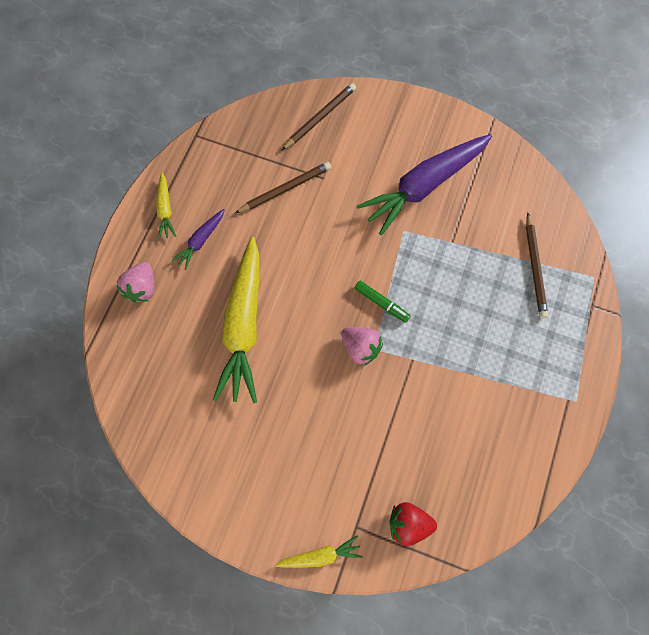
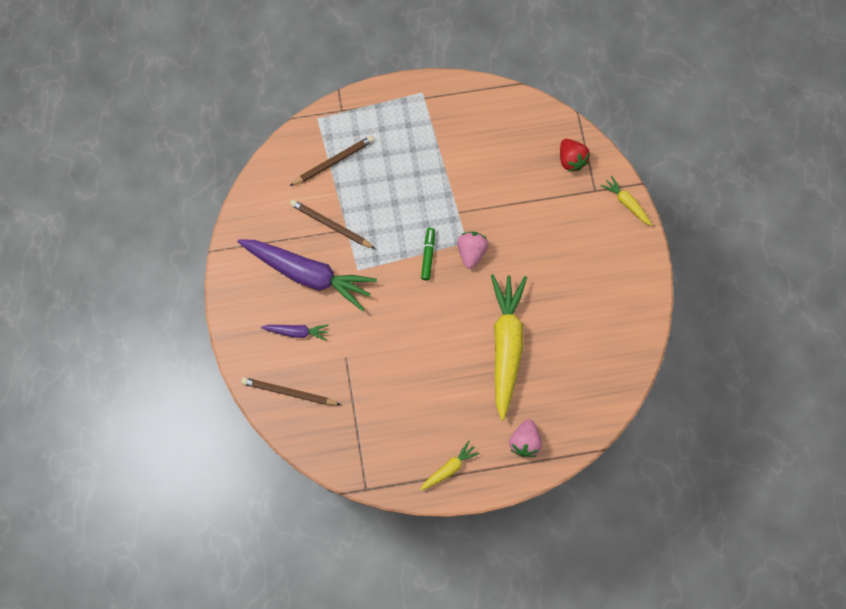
camera: 120 degrees left, 0 degrees up
pink strawberry [116,262,154,303] -> pink strawberry turned 120 degrees clockwise [509,419,542,457]
purple carrot [171,209,225,270] -> purple carrot moved to [261,325,329,341]
yellow carrot [213,237,259,403] -> yellow carrot turned 60 degrees counterclockwise [491,274,527,420]
brown pencil [235,162,331,213] -> brown pencil moved to [290,200,376,249]

